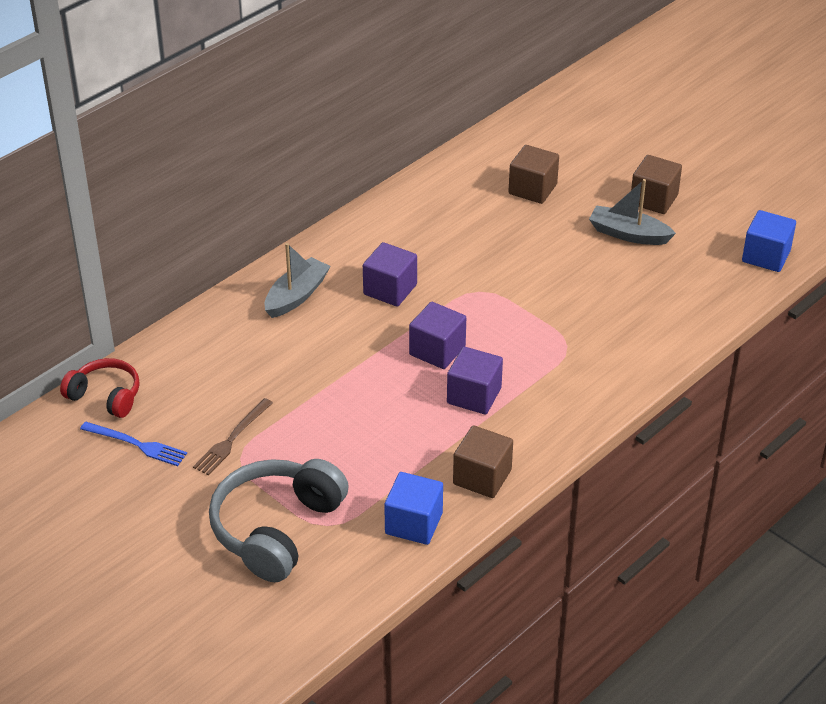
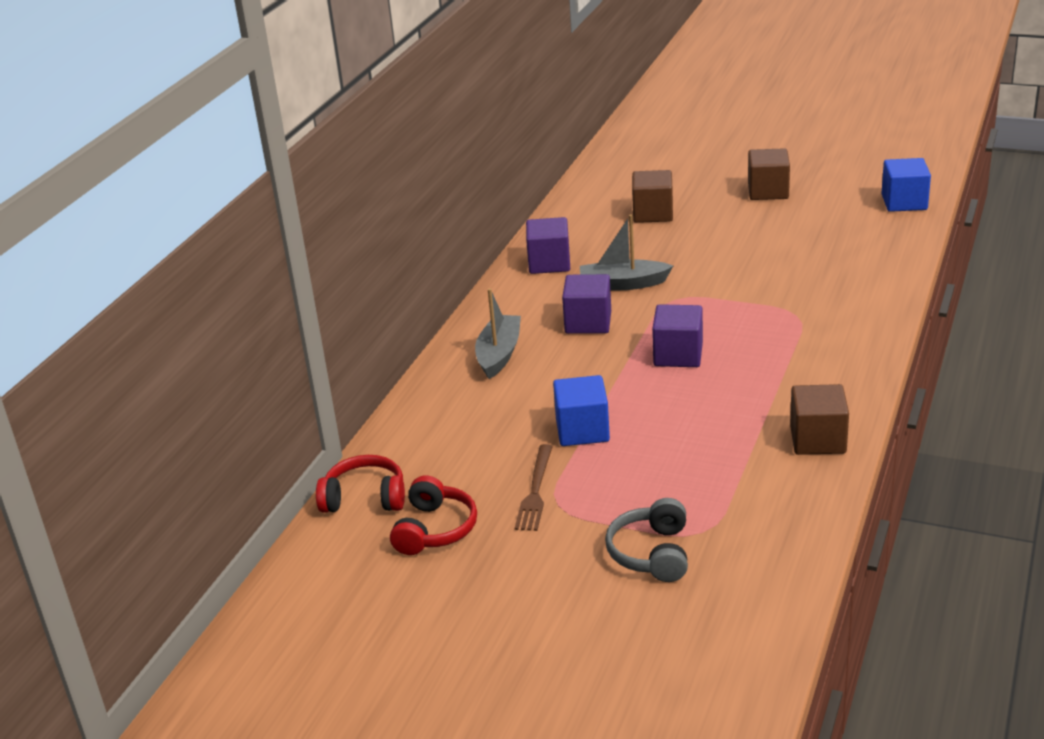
camera: 20 degrees left, 10 degrees down
blue fork [80,421,187,466] -> red headphones [390,475,477,555]
grey headphones [209,459,349,582] -> grey headphones [605,498,688,582], size x0.59
blue cube [384,472,443,545] -> blue cube moved to [553,375,610,446]
purple cube [447,347,503,415] -> purple cube moved to [526,217,570,274]
grey boat [589,179,676,245] -> grey boat moved to [580,215,673,291]

